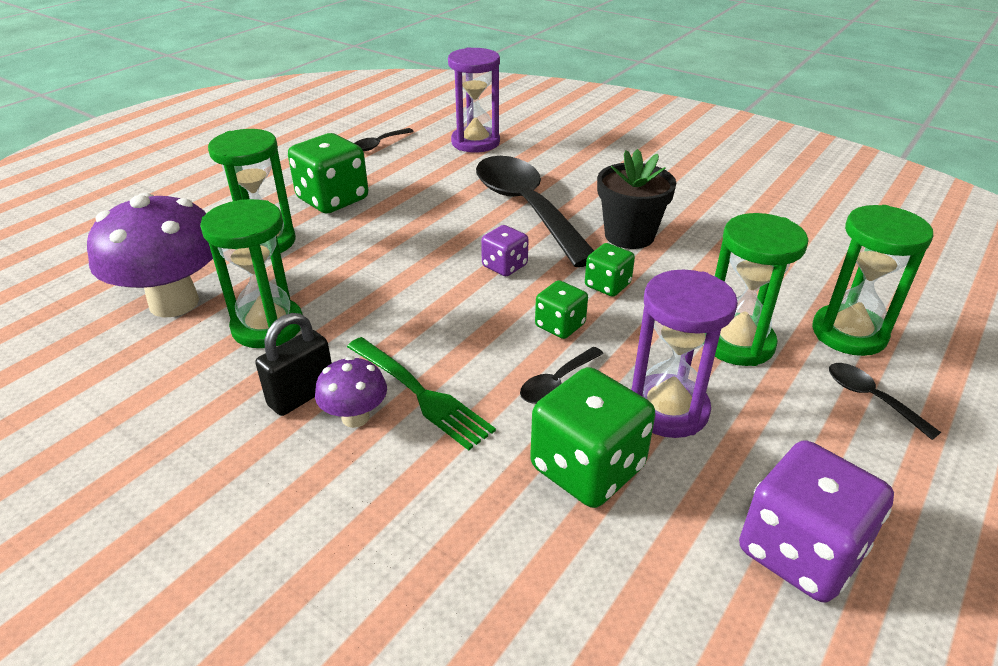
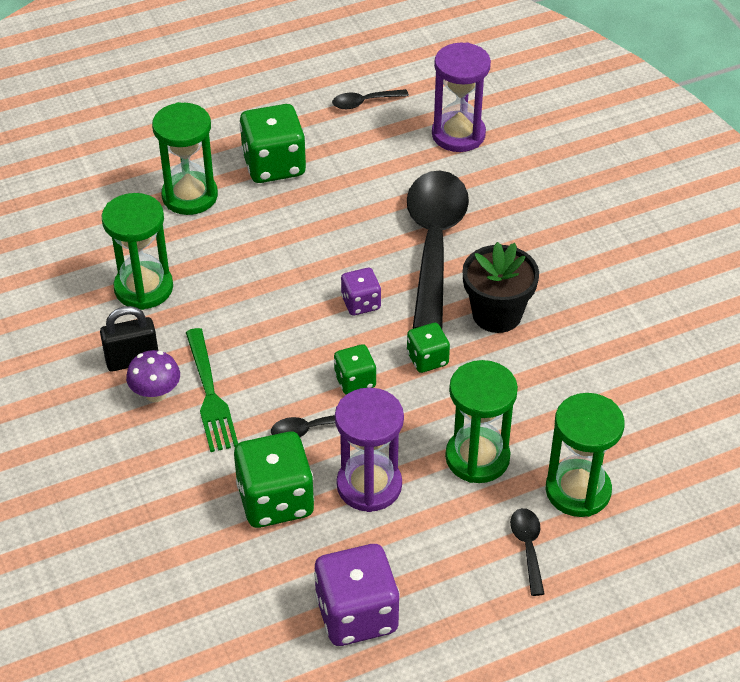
camera: 30 degrees right, 10 degrees up
purple mushroom [87,193,213,317] -> none

